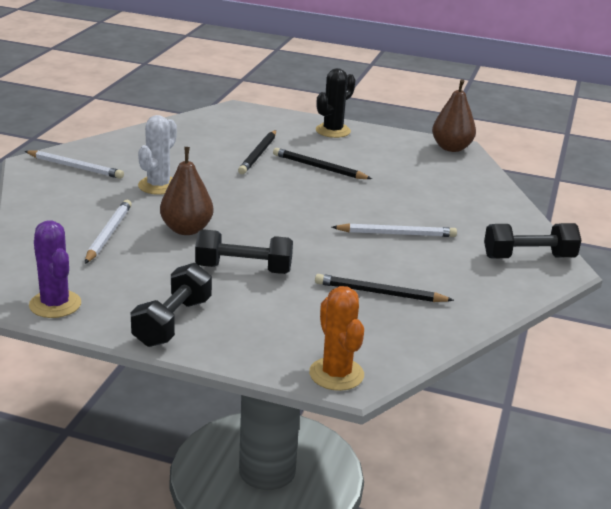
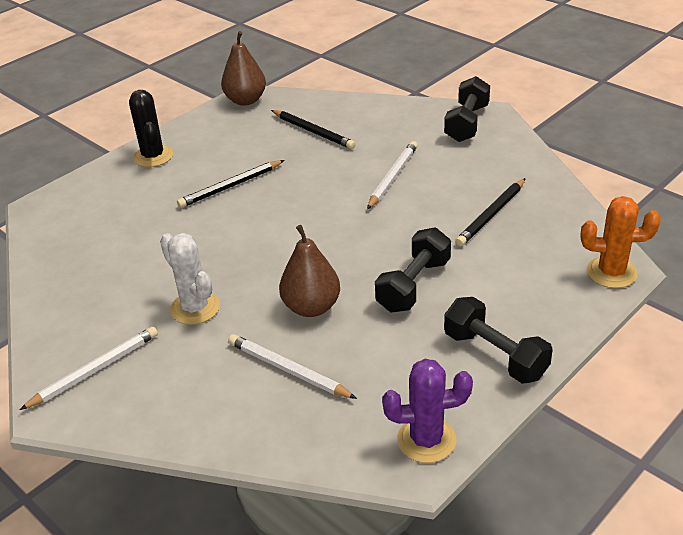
camera: 60 degrees left, 10 degrees up
black pencil [238,130,276,174] -> black pencil moved to [271,110,356,149]

